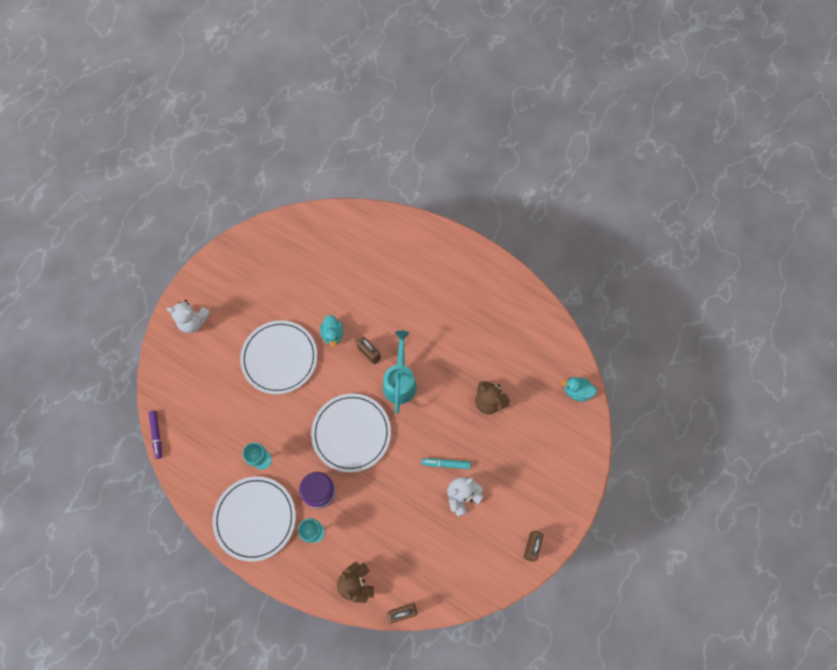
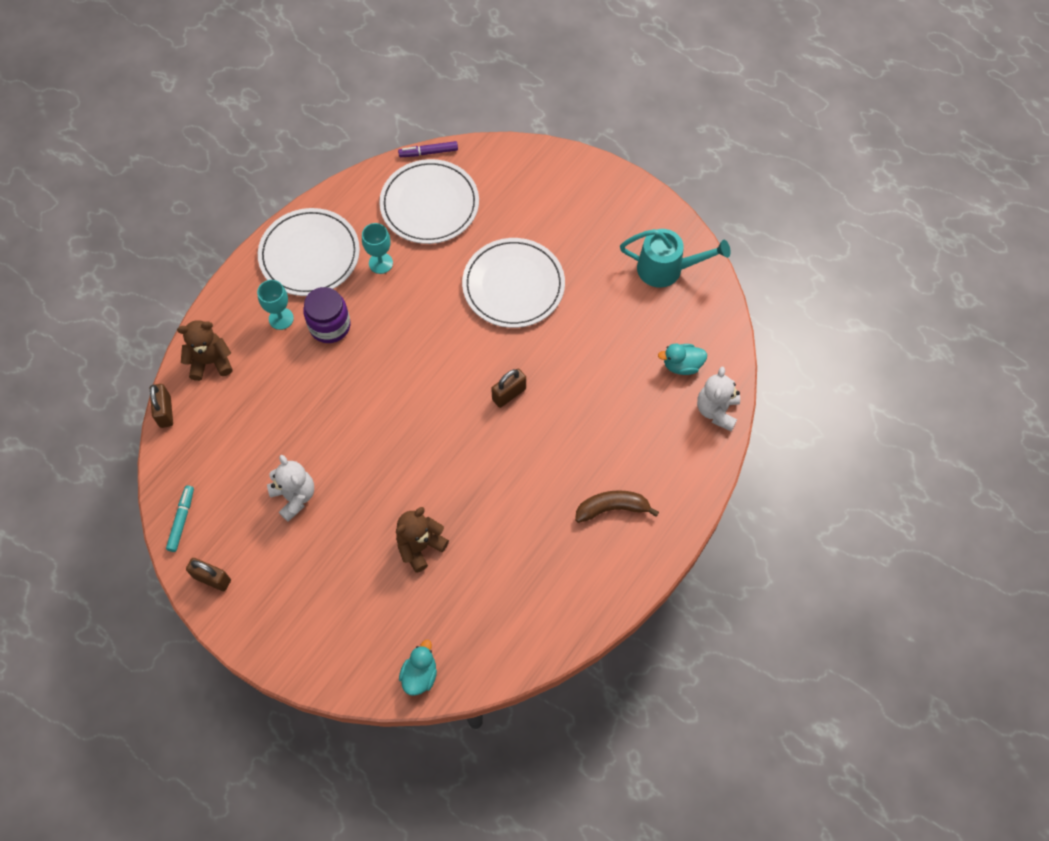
camera: 95 degrees right, 5 degrees down
white teddy bear [166,300,210,333] -> white teddy bear moved to [697,367,740,432]
white plate [311,393,391,473] -> white plate moved to [379,159,479,244]
turquoise duck [320,315,343,347] -> turquoise duck moved to [658,344,707,375]
turquoise watering can [383,330,417,414] -> turquoise watering can moved to [620,229,731,288]
turquoise marker [421,458,471,469] -> turquoise marker moved to [166,485,194,552]
none -> brown banana [575,490,659,523]

